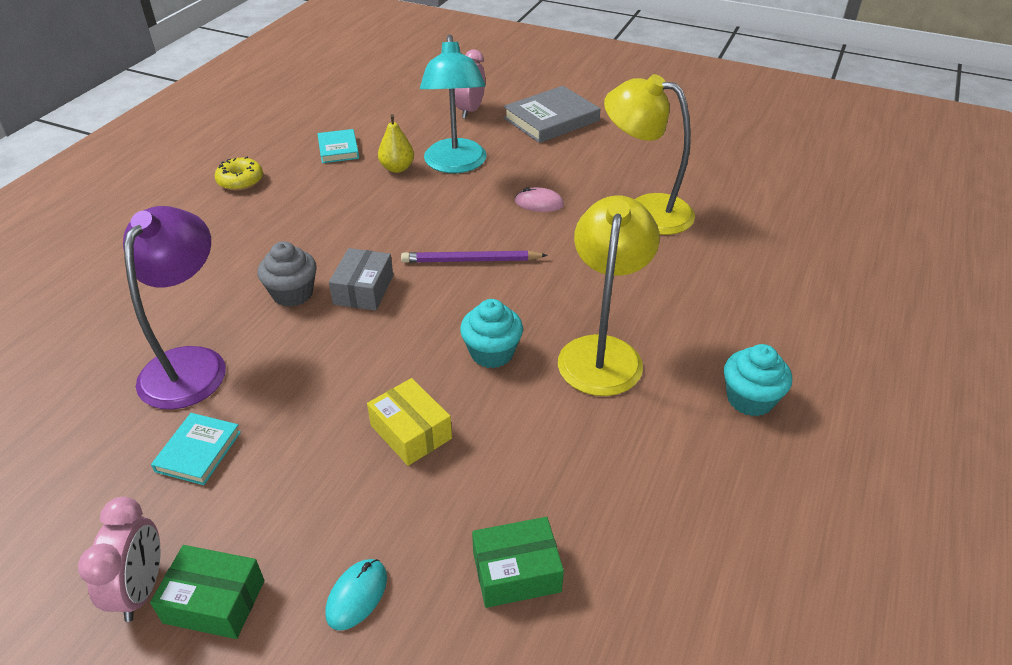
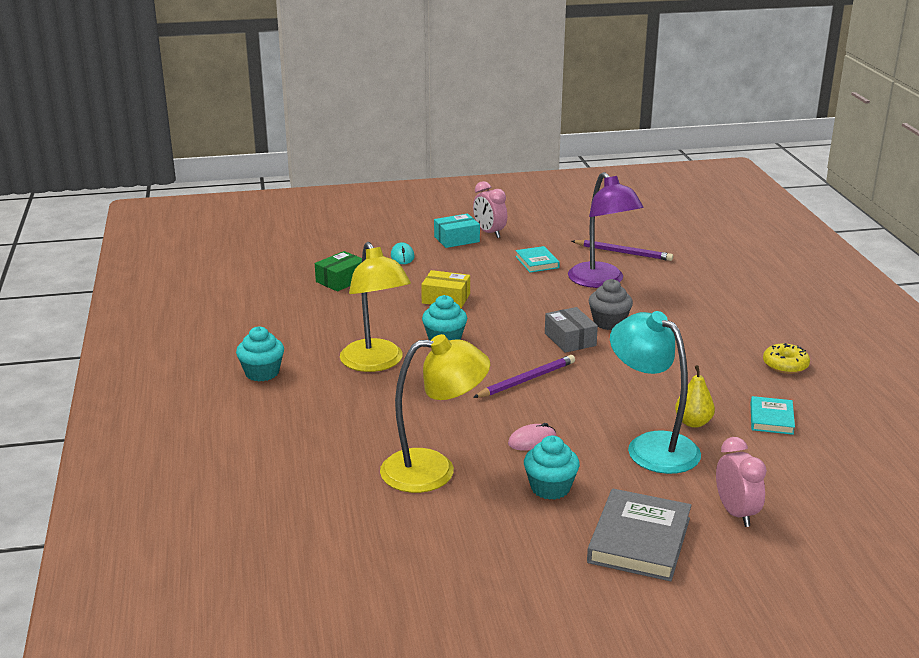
camera: 145 degrees right, 15 degrees down
green box [150,545,264,639] -> turquoise box [434,214,480,248]
turquoise book [317,129,359,163] -> turquoise book turned 60 degrees clockwise [751,396,795,435]
none -> turquoise cupcake [524,436,580,500]
none -> purple pencil [572,240,673,261]

